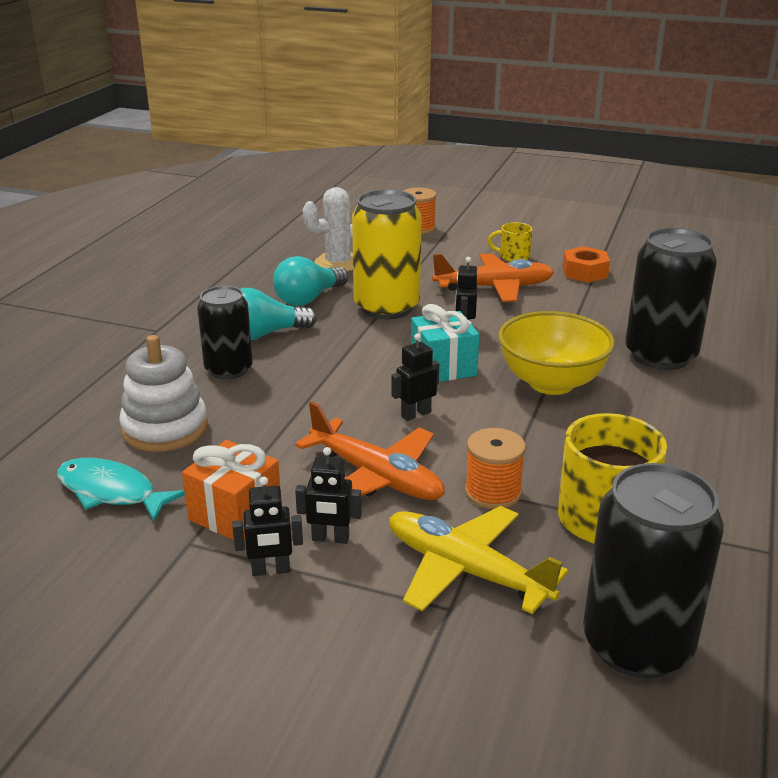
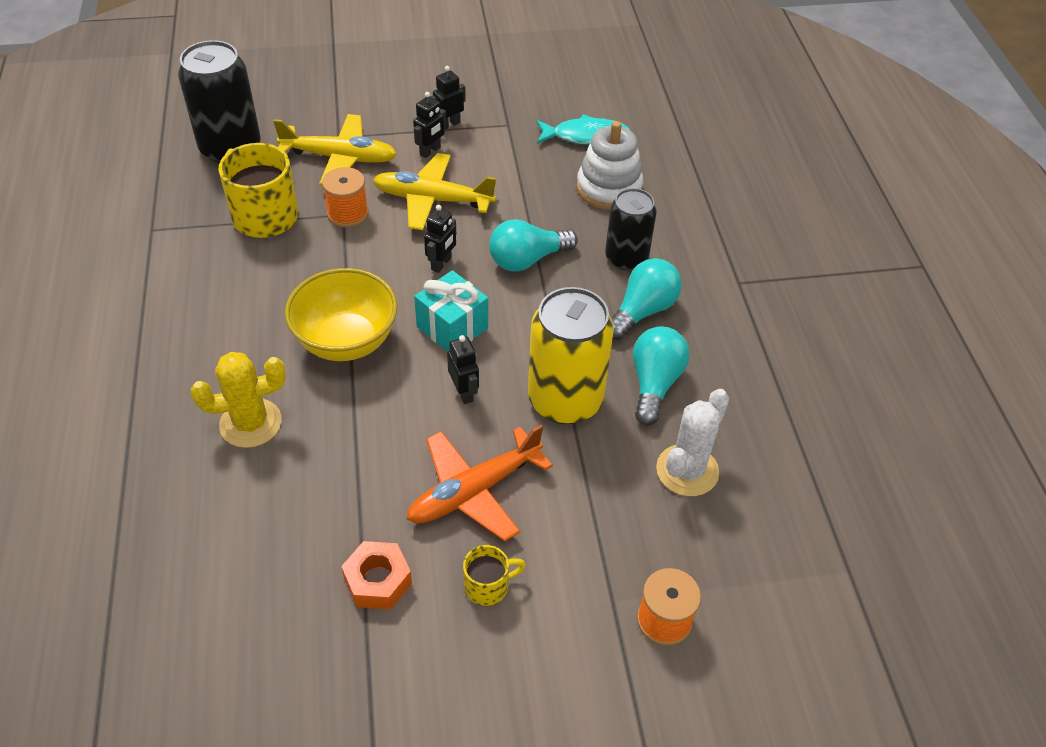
camera: 150 degrees right, 20 degrees up
orange gift [182,440,280,540] -> none
orange plane [295,401,445,500] -> yellow plane [373,153,496,230]
black robot [295,447,362,544] -> black robot turned 150 degrees clockwise [413,92,446,158]
black can [625,228,717,370] -> yellow cactus [191,352,286,448]
none -> turquoise light bulb [489,219,578,272]

